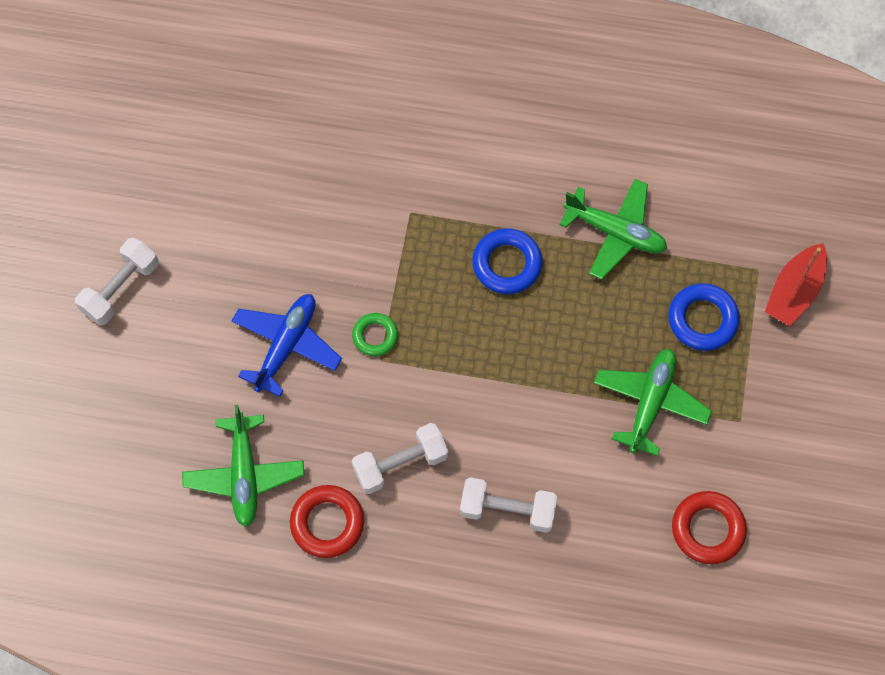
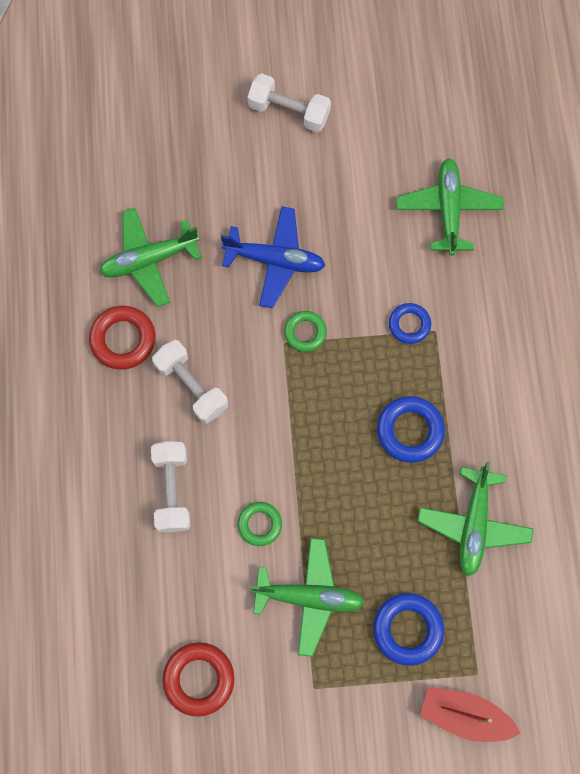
camera: 75 degrees right, 5 degrees up
none -> green ring [238,502,282,546]
none -> blue ring [389,303,431,344]
none -> green plane [397,158,504,255]

